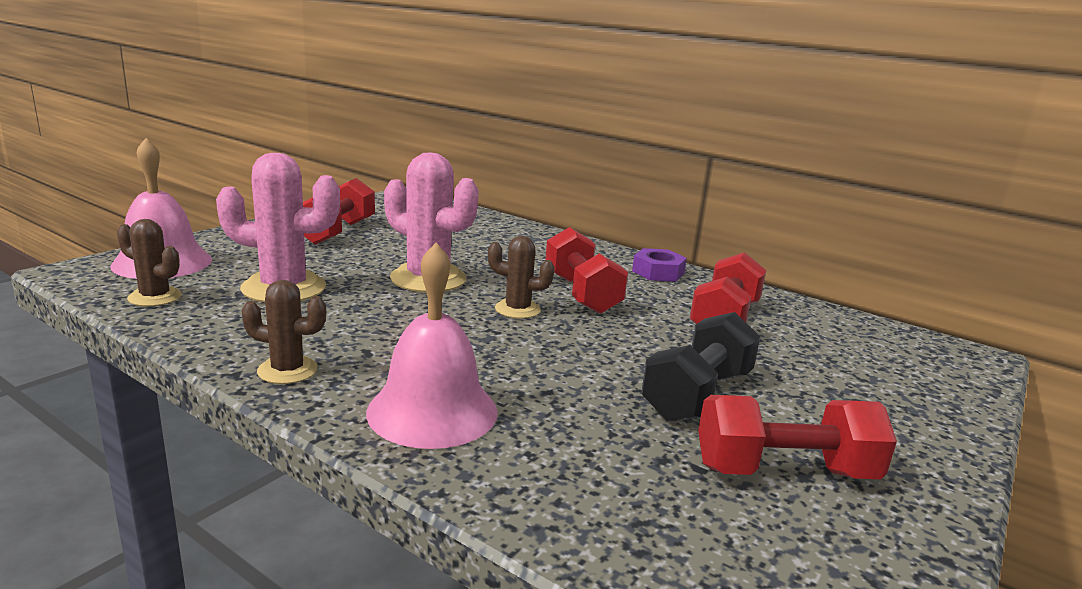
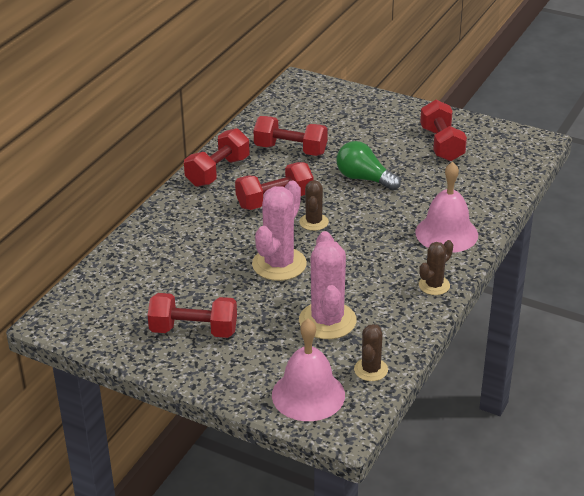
camera: 95 degrees left, 15 degrees up
brown cactus [241,280,326,384] -> brown cactus turned 45 degrees clockwise [419,240,453,295]
purple nut [632,248,687,282] -> red dumbbell [184,128,250,187]
black dumbbell [641,312,760,422] -> none
none -> green light bulb [336,141,401,190]

